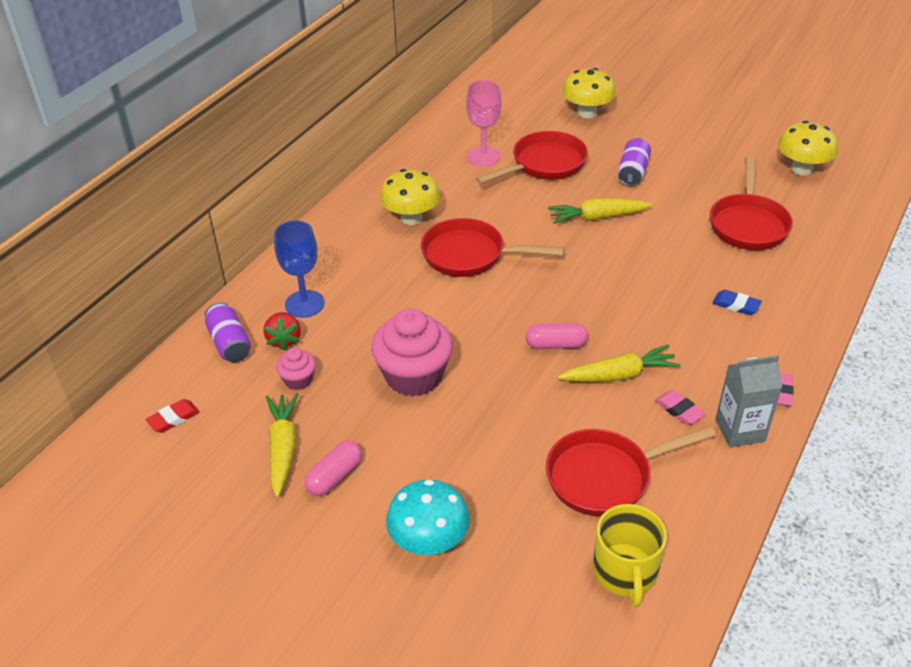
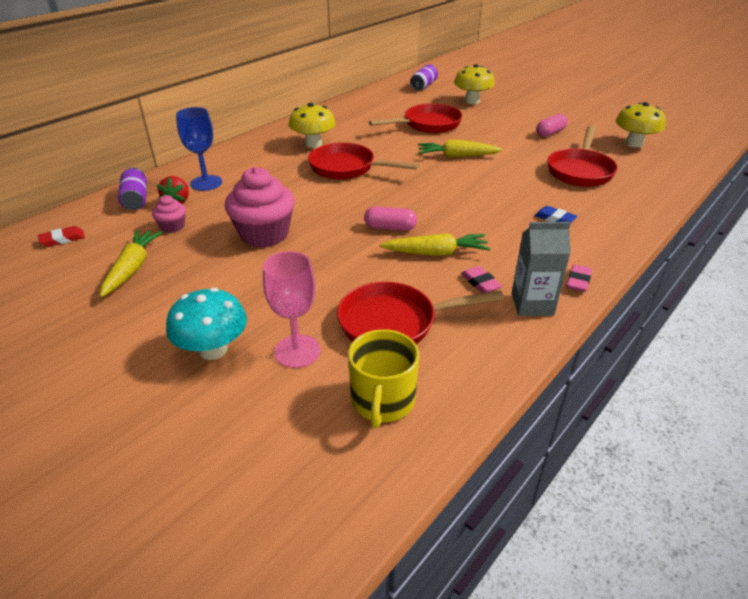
camera: 10 degrees right, 5 degrees down
pink capsule [305,441,362,496] -> pink capsule moved to [536,114,568,137]
pink goblet [466,80,501,166] -> pink goblet moved to [263,251,321,368]
purple can [618,138,651,186] -> purple can moved to [410,64,438,91]

